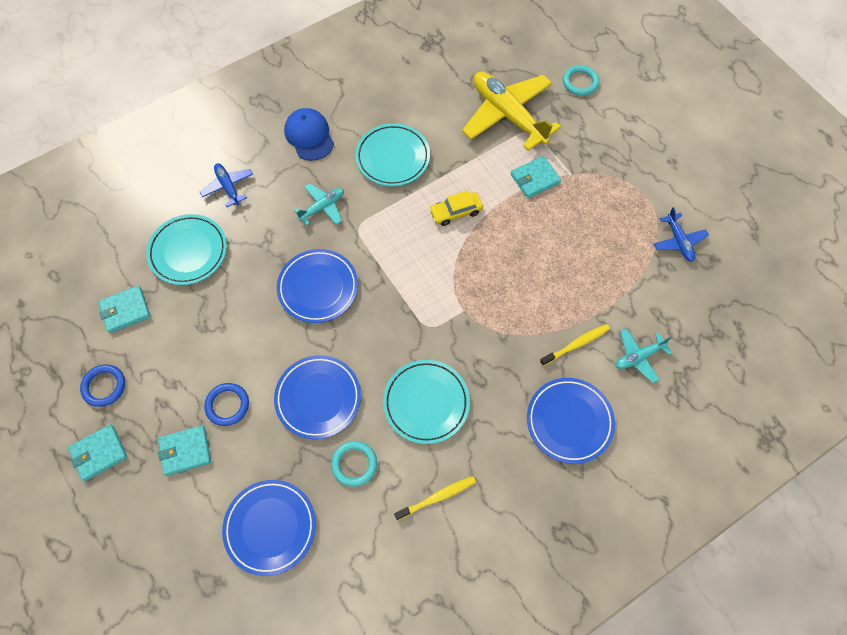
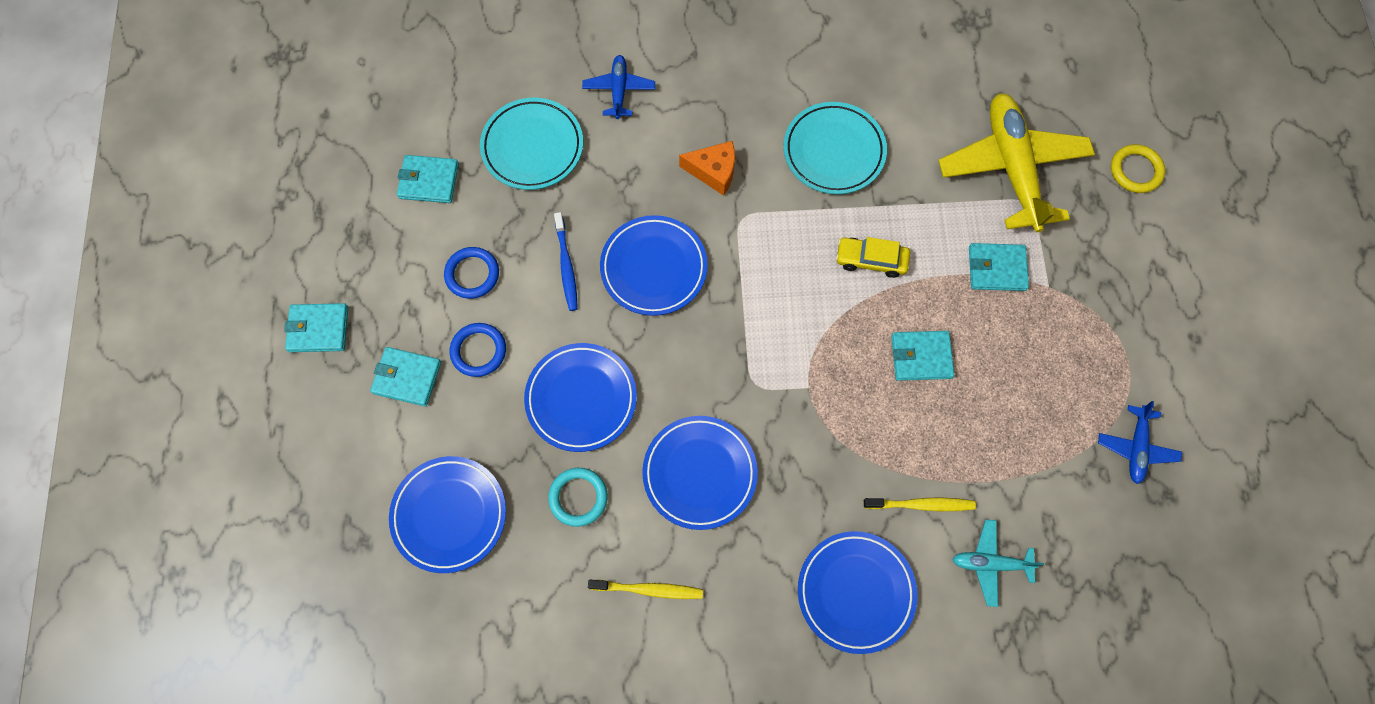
camera: 30 degrees right, 5 degrees up
blue ring [80,364,125,407] -> blue ring moved to [444,247,499,299]
blue cap [284,108,334,161] -> none
turquoise plane [294,183,344,226] -> orange cheese [679,141,735,196]
turquoise plate [383,360,470,444] -> blue plate [642,416,758,530]
turquoise ring [563,65,599,96] -> yellow ring [1111,144,1165,193]
none -> blue toothbrush [554,212,578,311]
none -> turquoise wallet [891,331,955,381]

